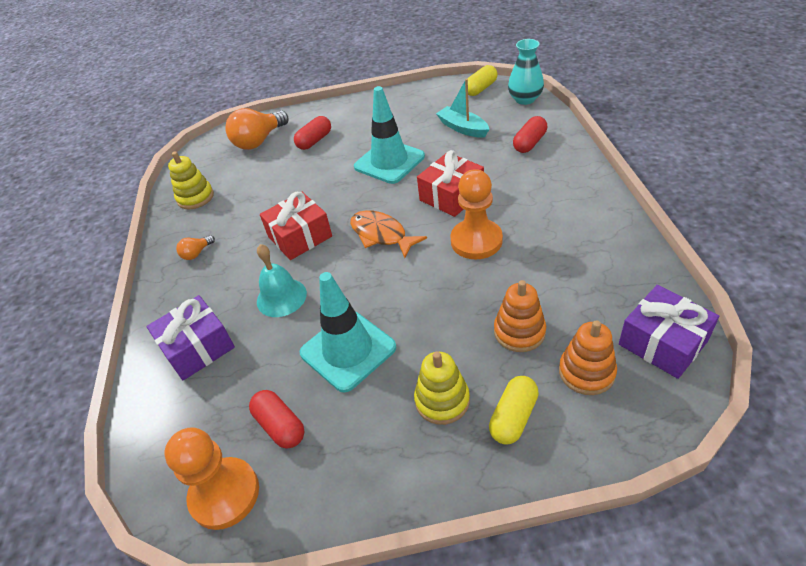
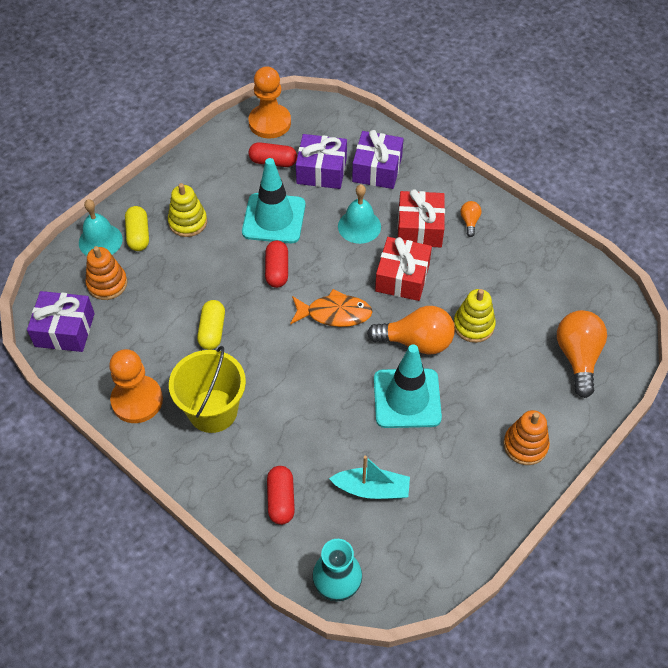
camera: 135 degrees right, 10 degrees up
yellow stacking toy [168,151,214,209] -> yellow stacking toy moved to [453,289,496,343]
red capsule [294,116,331,150] -> red capsule moved to [265,240,288,288]
red gift [417,150,484,217] -> red gift moved to [397,189,445,247]
orange pawn [450,169,503,259] -> orange pawn moved to [109,349,163,423]
yellow capsule [467,65,498,96] -> yellow capsule moved to [197,300,225,350]
orange stacking toy [494,280,546,352] -> orange stacking toy moved to [503,410,550,465]
none -> turquoise bell [79,199,123,256]
none -> yellow bucket [169,346,246,433]
none -> purple gift [296,134,347,189]
none -> orange light bulb [367,306,455,355]

